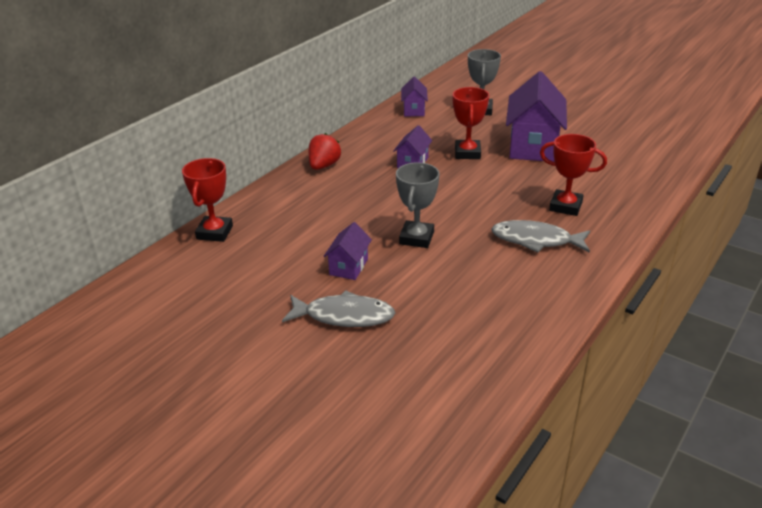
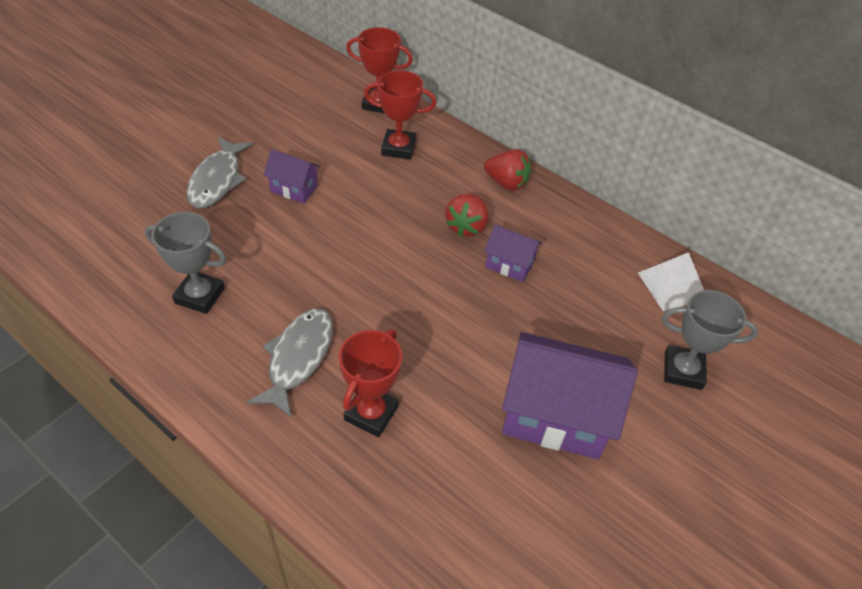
camera: 90 degrees right, 15 degrees up
grey trophy [396,162,440,248] -> grey trophy moved to [145,212,226,314]
purple house [401,76,428,116] -> white pyramid [638,252,704,311]
red trophy [453,87,489,159] -> red trophy moved to [364,70,436,160]
none -> red strawberry [446,194,488,237]

